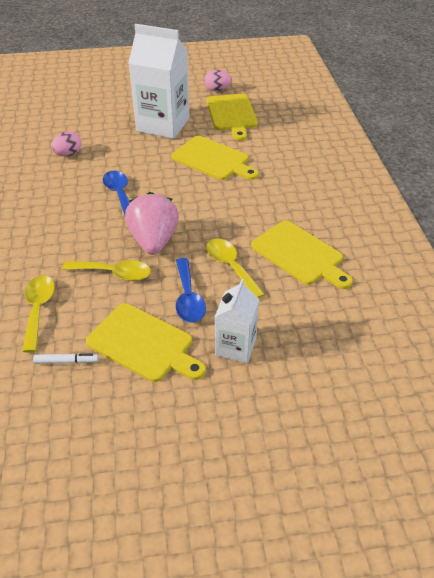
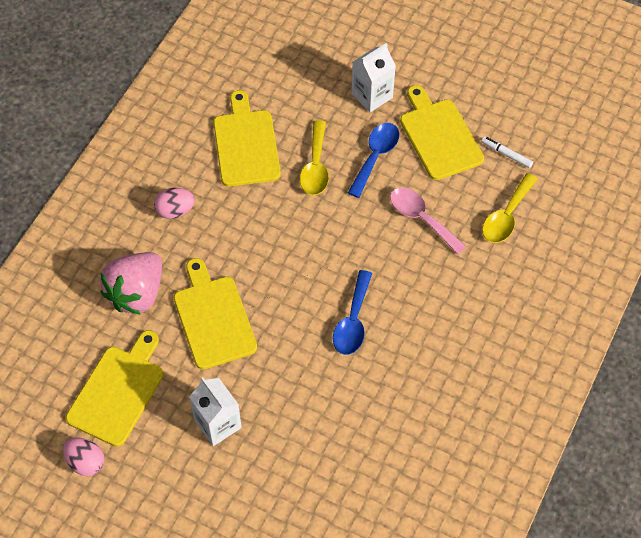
camera: 145 degrees left, 15 degrees up
pink egg [51,131,82,156] -> pink egg moved to [154,188,195,219]
yellow spoon [62,260,151,281] -> pink spoon [390,187,466,254]
pink strawberry [125,192,179,255] -> pink strawberry moved to [100,252,162,315]
white carton [128,24,190,139] -> white carton [189,378,242,446], size x0.56

